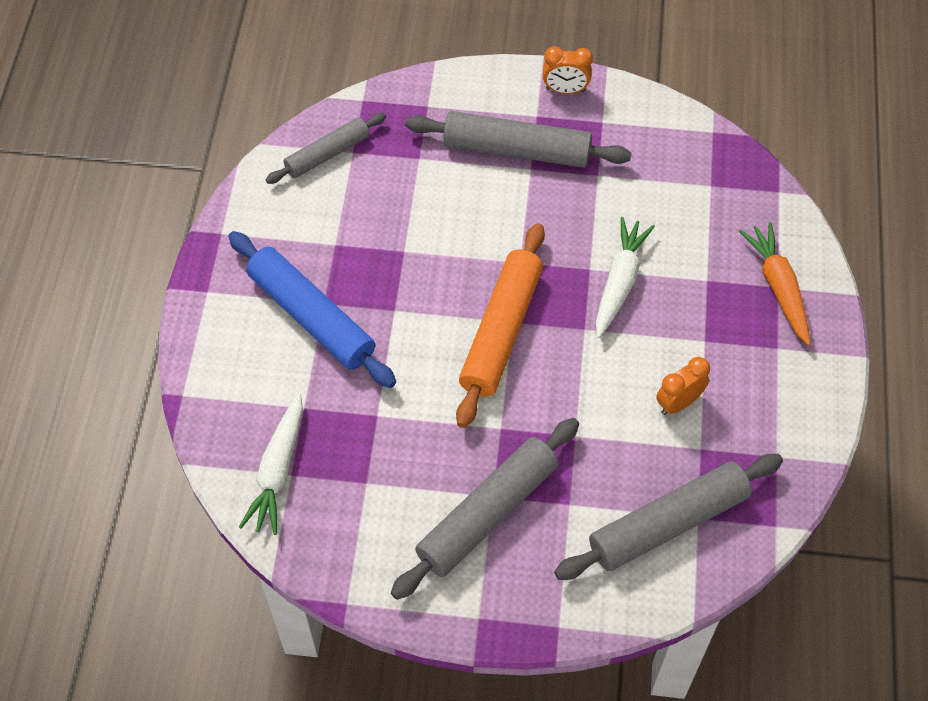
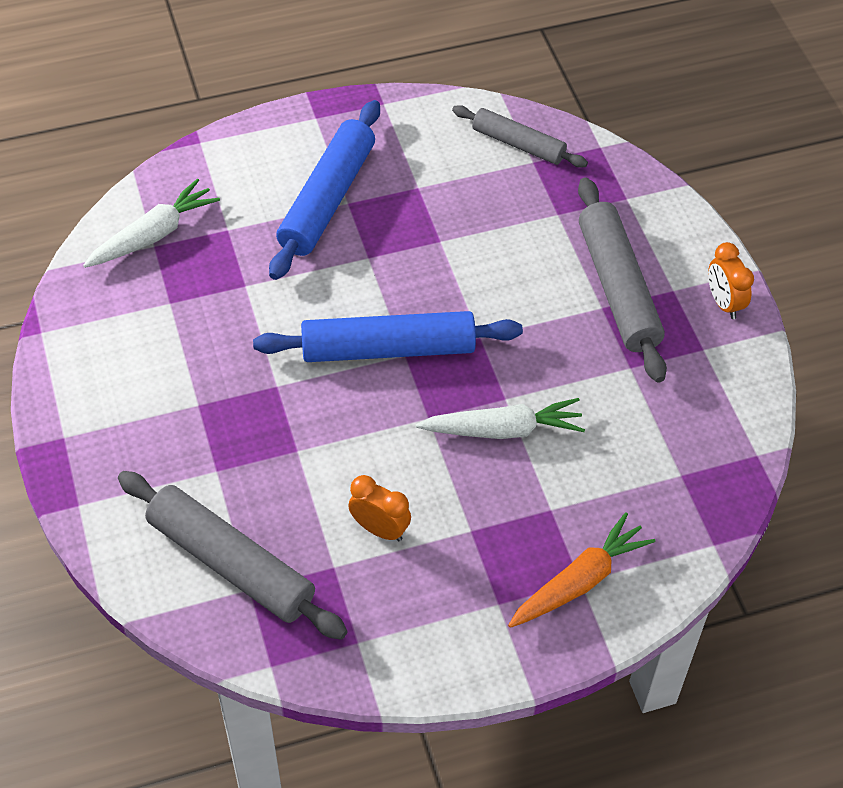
camera: 65 degrees right, 5 degrees down
white carrot [239,393,303,535] -> white carrot turned 150 degrees clockwise [83,179,220,268]
grey rolling pin [391,418,579,600] -> none
orange rolling pin [456,223,545,428] -> blue rolling pin [253,311,523,362]

